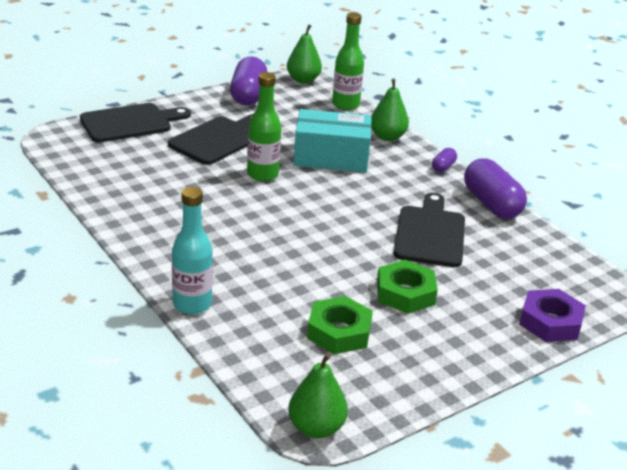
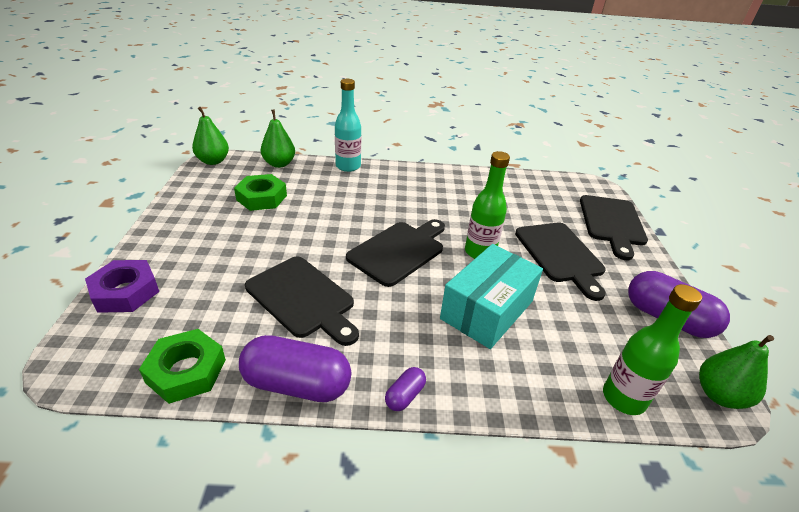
camera: 125 degrees right, 5 degrees up
green pear [371,79,409,141] -> green pear moved to [261,109,295,168]
green nut [377,260,438,314] -> green nut moved to [139,329,226,404]
purple capsule [432,148,457,172] -> purple capsule turned 60 degrees clockwise [385,367,426,411]
none -> black cutting board [346,219,445,287]

